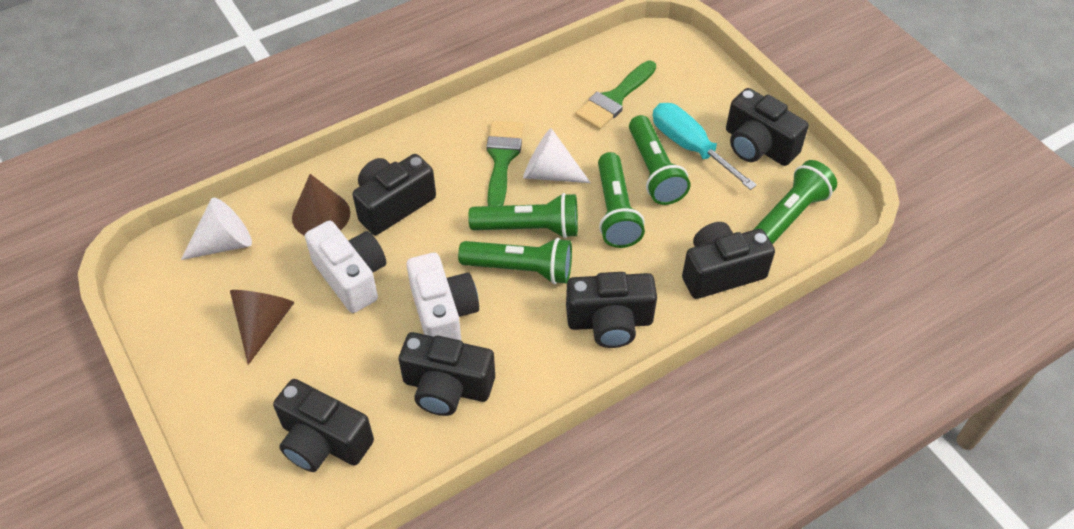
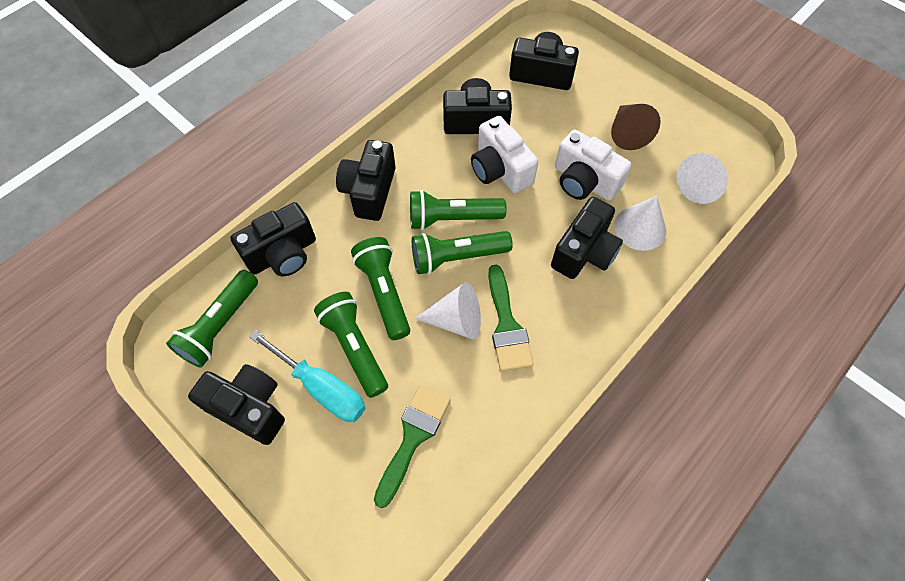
camera: 165 degrees right, 10 degrees up
brown cone [292,174,350,236] -> white cone [614,196,666,251]
black camera [566,272,657,348] -> black camera turned 60 degrees counterclockwise [336,140,396,221]

